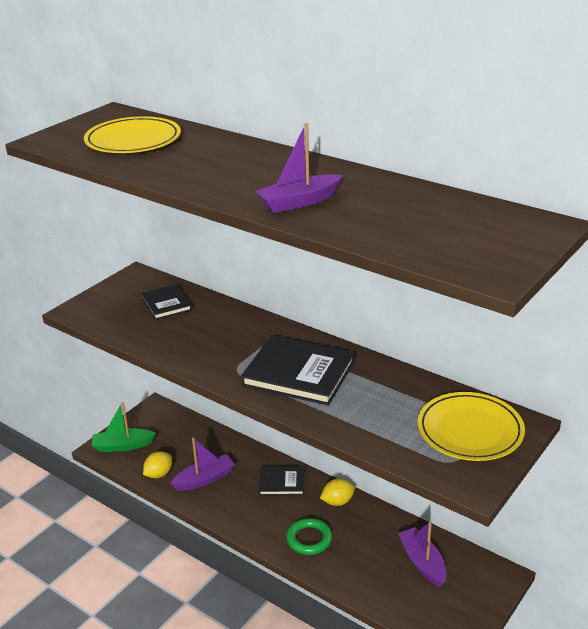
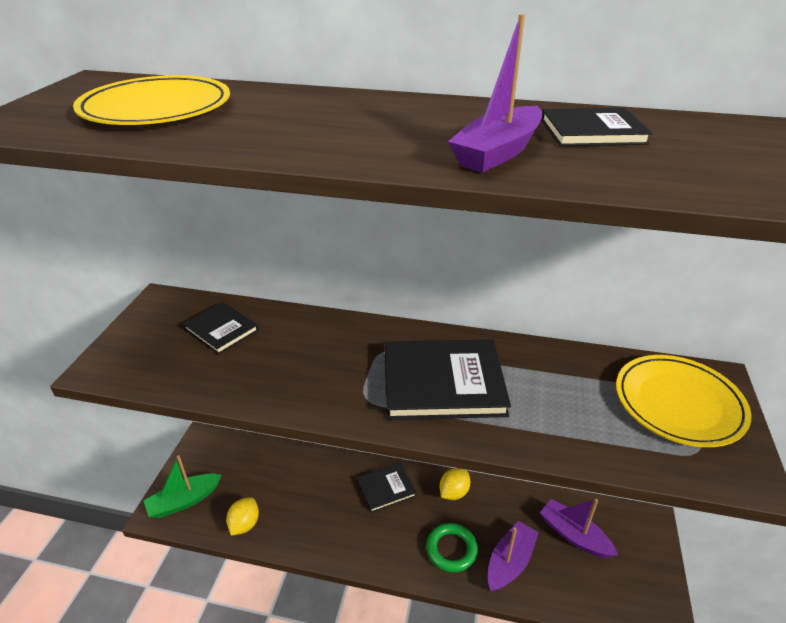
camera: 25 degrees left, 5 degrees up
purple boat [170,437,235,491] -> purple boat moved to [488,521,539,592]
none -> black book [541,108,652,146]

